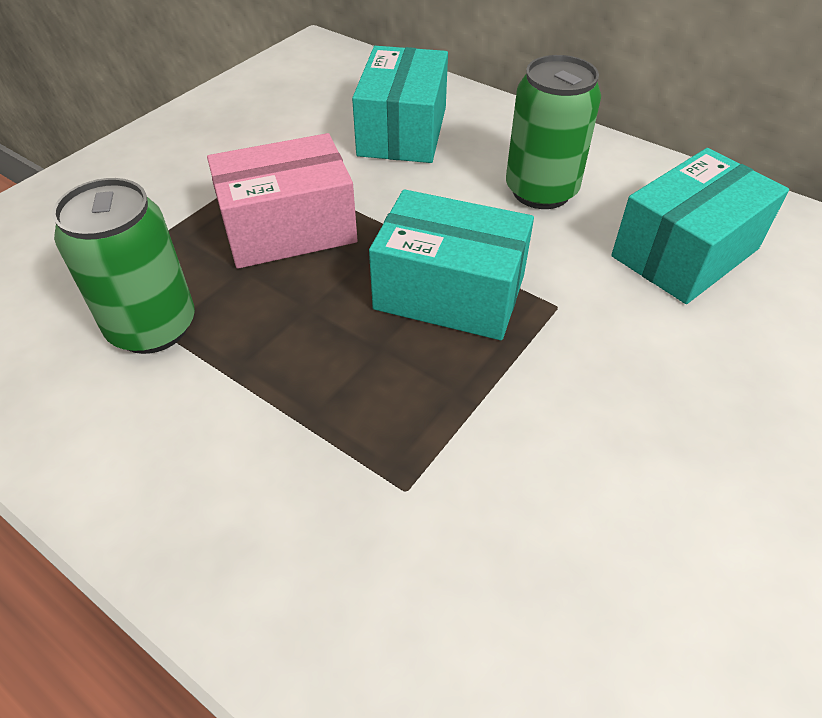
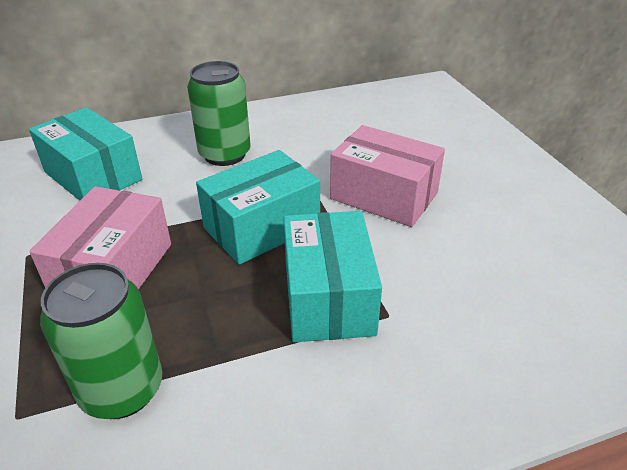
camera: 55 degrees left, 10 degrees down
turquoise box [611,148,789,304] -> turquoise box moved to [283,211,382,342]
none -> pink box [330,125,445,227]

